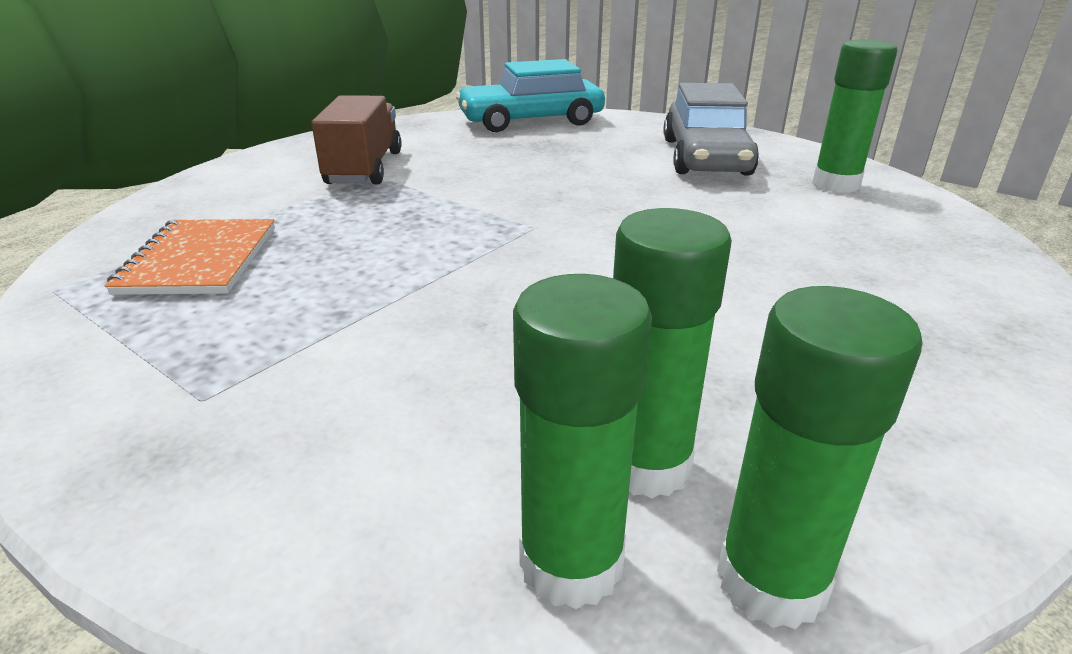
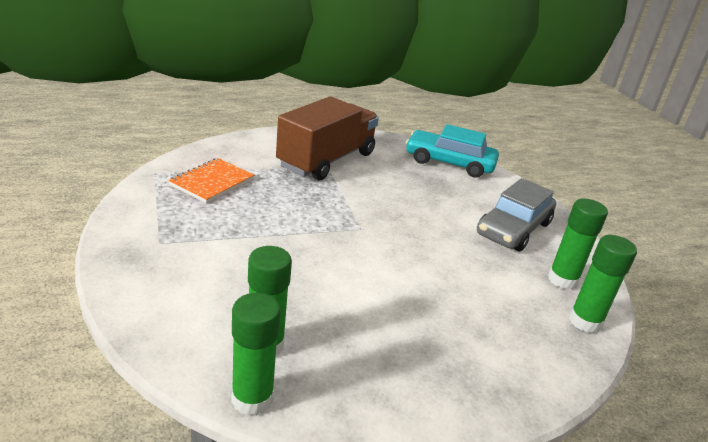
camera: 30 degrees right, 0 degrees up
brown truck [311,95,402,184] -> brown truck [276,96,379,181], size x1.56
green glue stick [513,274,652,609] -> green glue stick moved to [569,235,637,333]

